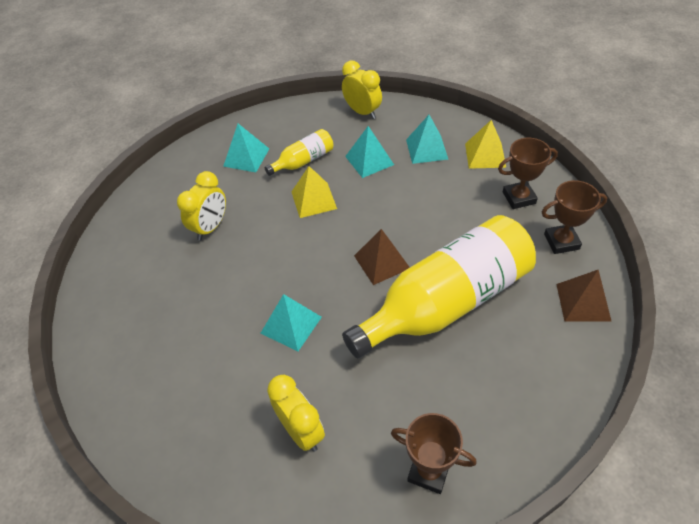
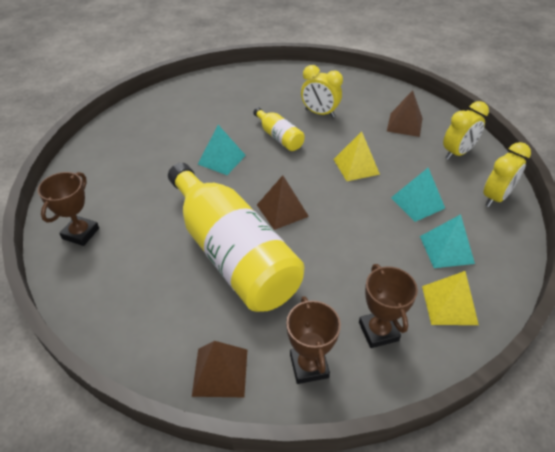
camera: 85 degrees right, 5 degrees down
turquoise pyramid [223,124,269,172] -> brown pyramid [387,90,423,137]
yellow bottle [265,129,333,176] -> yellow bottle moved to [253,107,305,151]
yellow clock [267,375,325,452] -> yellow clock moved to [443,101,489,160]

